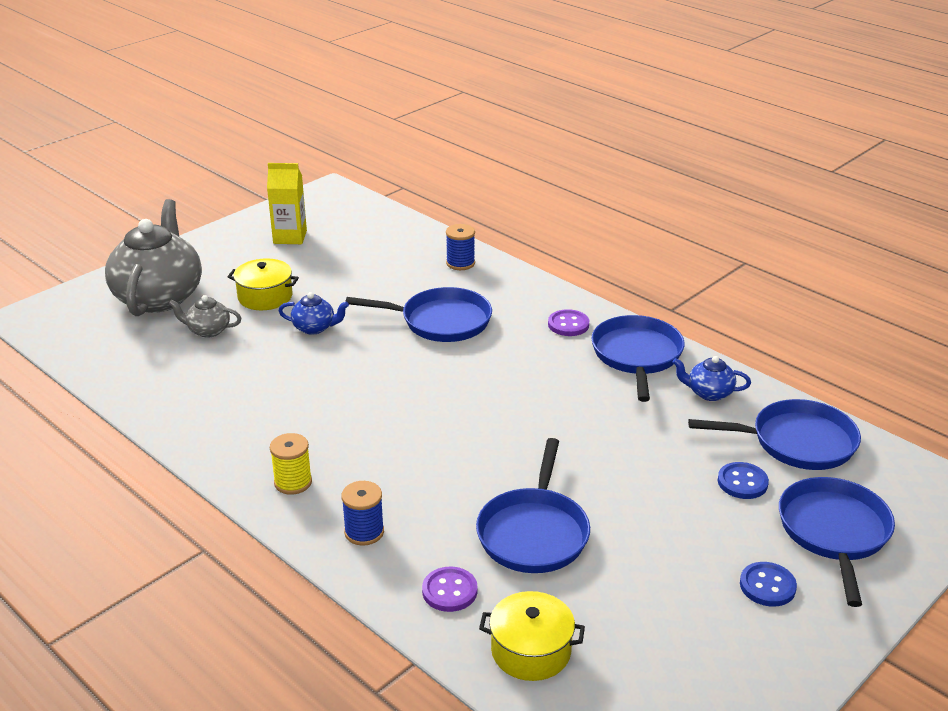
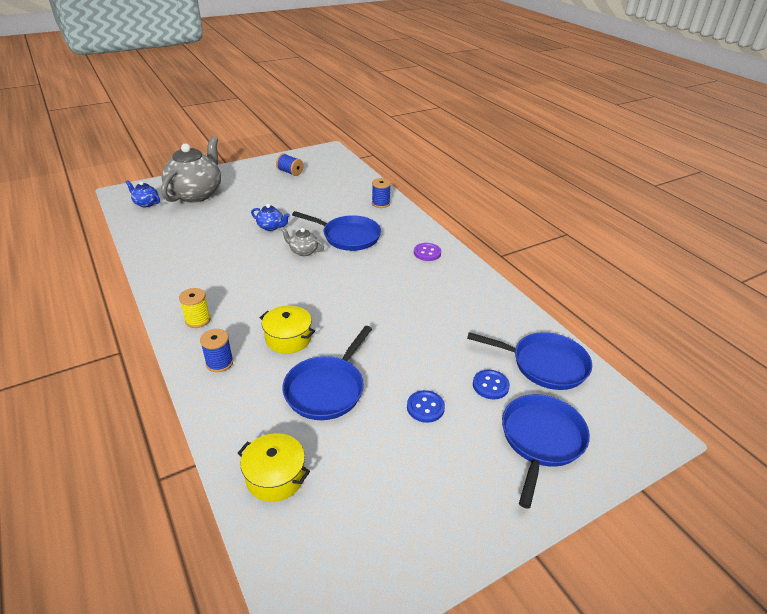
camera: 15 degrees right, 5 degrees up
grey teapot [168,295,241,338] -> grey teapot moved to [280,227,324,256]
yellow pot [228,258,299,310] -> yellow pot moved to [260,305,315,354]
yellow carton [267,163,307,244] -> blue spool [276,153,304,176]
purple button [422,567,477,612] -> none
blue pan [591,315,685,402] -> none
blue teapot [673,356,751,401] -> blue teapot moved to [126,180,160,207]
blue button [740,562,797,607] -> blue button moved to [407,390,445,423]

